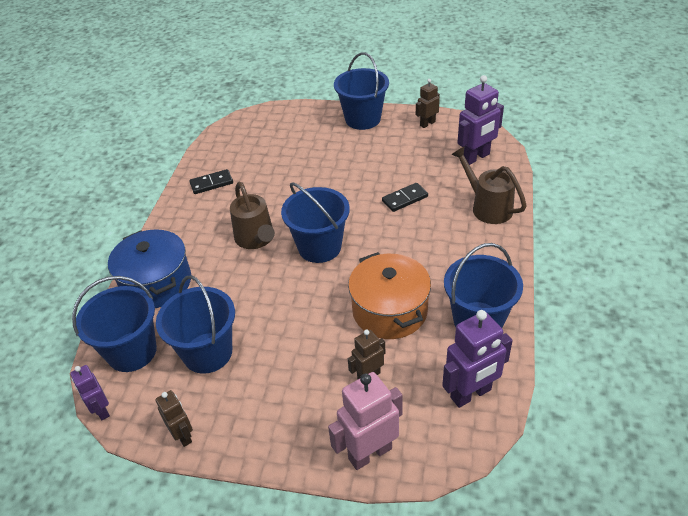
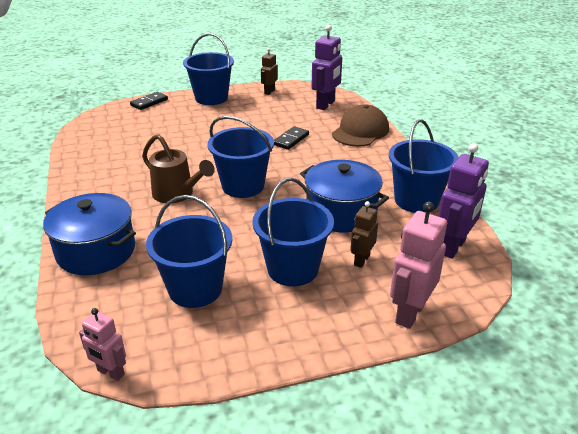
camera: 30 degrees left, 10 degrees down
purple robot [70,365,110,420] -> pink robot [79,308,126,381]
blue bucket [72,276,157,372] -> blue bucket moved to [252,178,334,286]
brown robot [155,390,193,447] -> none
black domino [189,169,233,194] -> black domino moved to [130,92,168,110]
orange pot [348,252,431,339] -> blue pot [300,160,389,232]
brown watering can [451,146,527,224] -> brown cap [332,104,389,147]

